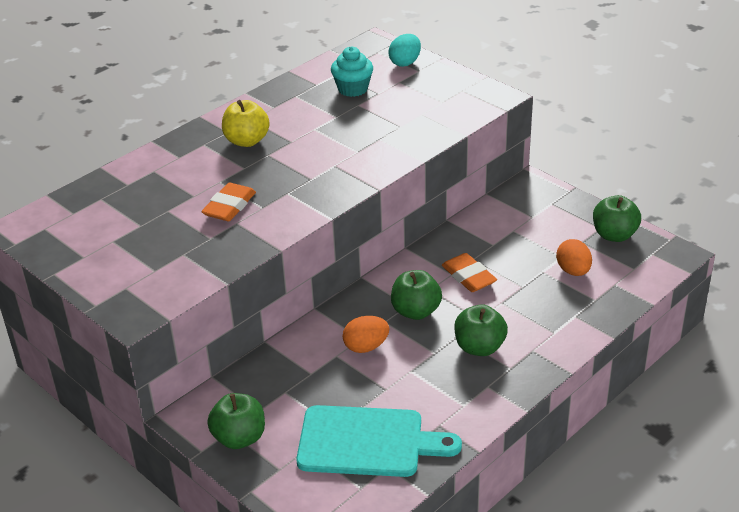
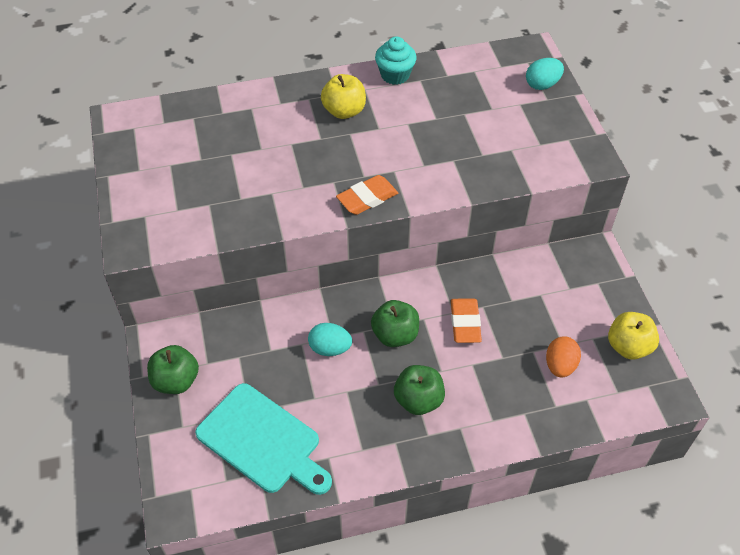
camera: 30 degrees right, 15 degrees up
orange eraser [201,183,256,221] -> orange eraser moved to [336,175,398,215]
turquoise cupcake [331,47,373,97] -> turquoise cupcake moved to [375,37,417,85]
orange egg [343,316,389,353] -> turquoise egg [308,323,352,356]
green apple [593,195,641,242] -> yellow apple [608,312,659,360]

